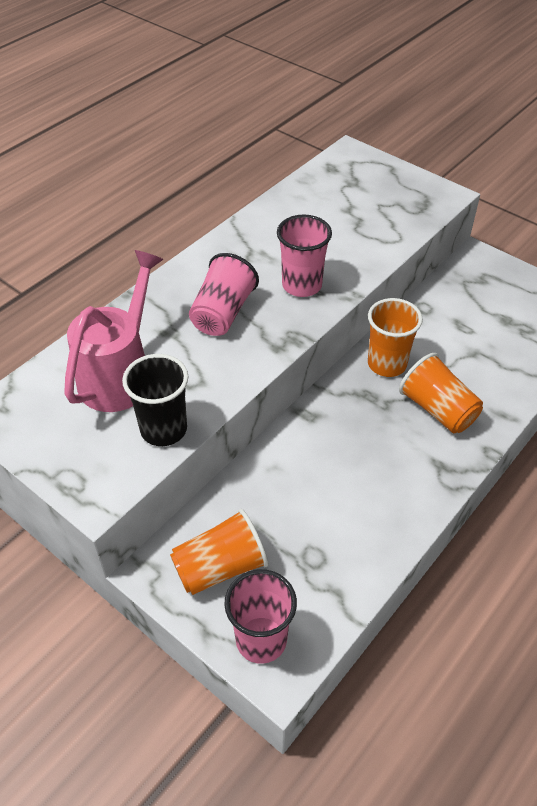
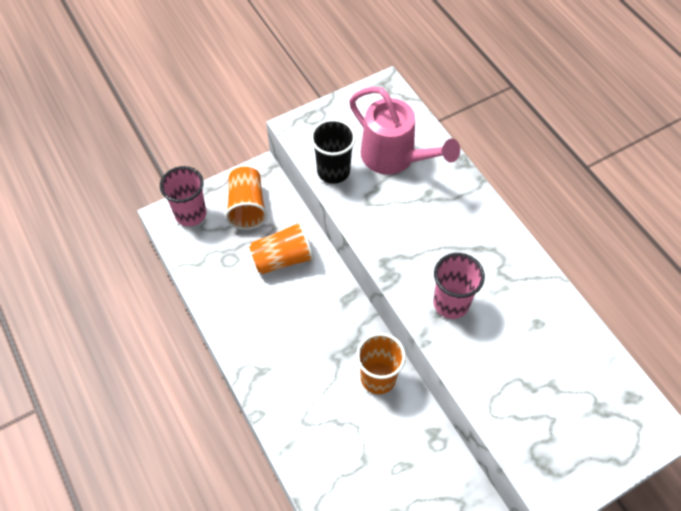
camera: 110 degrees right, 10 degrees up
pink cup [189,253,259,336] -> none
orange cup [399,353,483,433] -> orange cup moved to [249,221,315,274]

